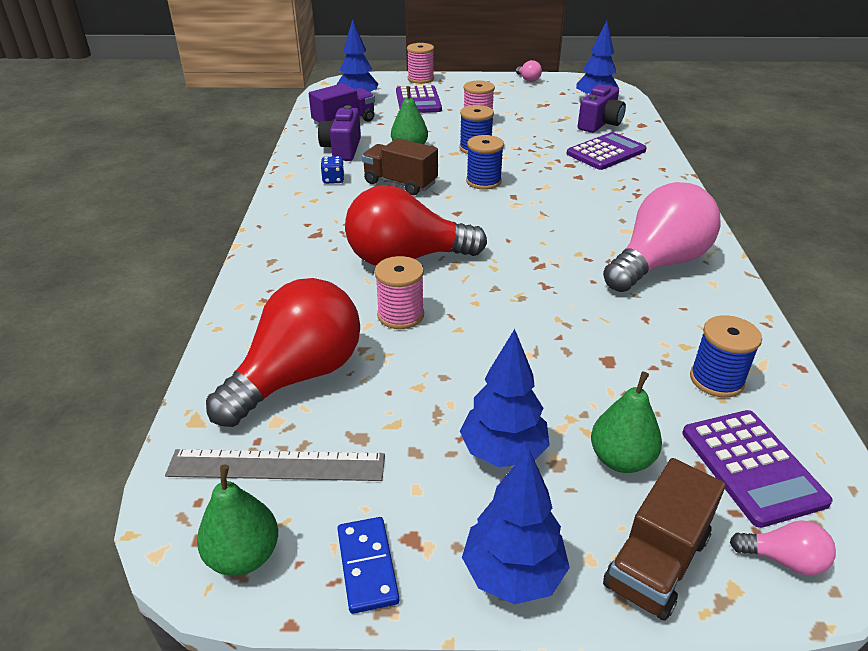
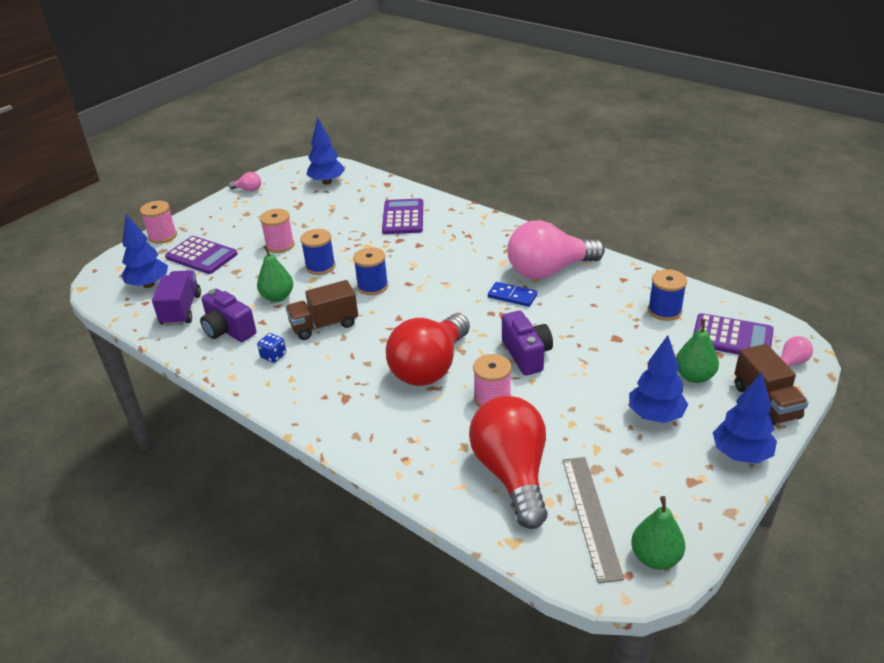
camera: 50 degrees left, 0 degrees up
grey ruler [165,449,385,481] -> grey ruler turned 45 degrees counterclockwise [563,457,624,583]
blue domino [337,517,399,614] -> blue domino moved to [488,282,537,307]
purple camera [578,84,626,133] -> purple camera moved to [502,311,553,375]
pink light bulb [603,182,720,292] -> pink light bulb turned 105 degrees counterclockwise [507,220,605,279]

